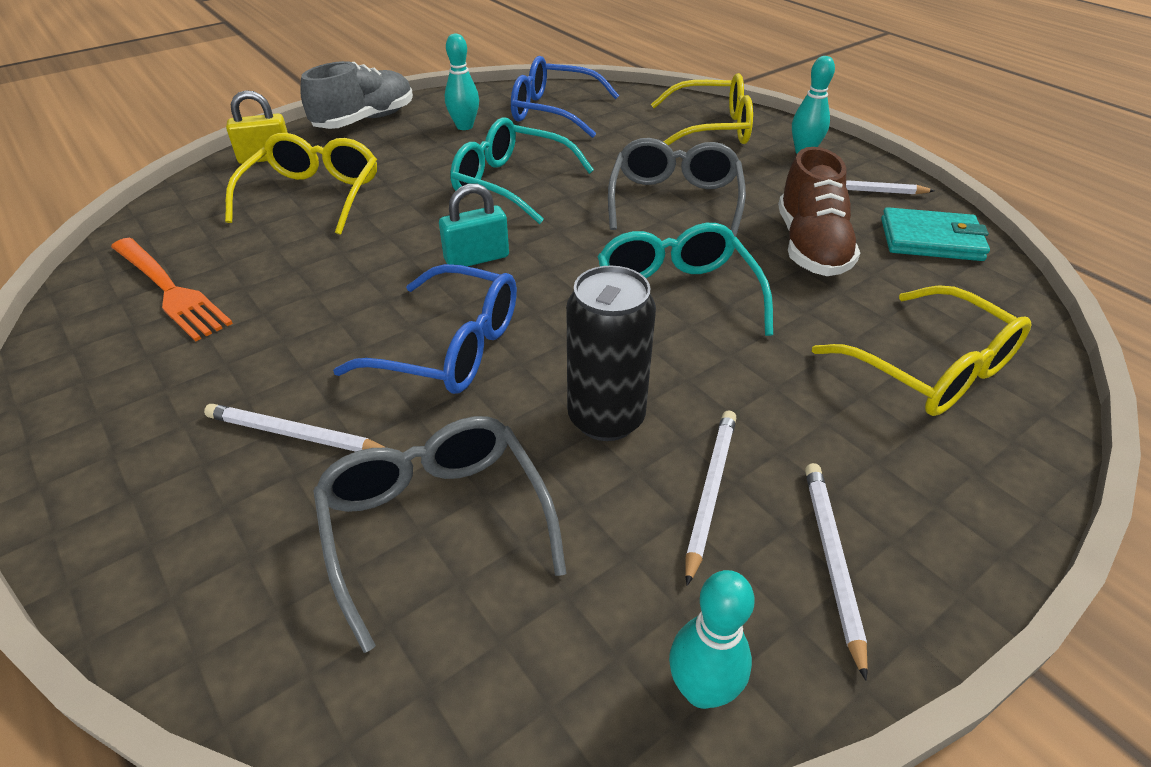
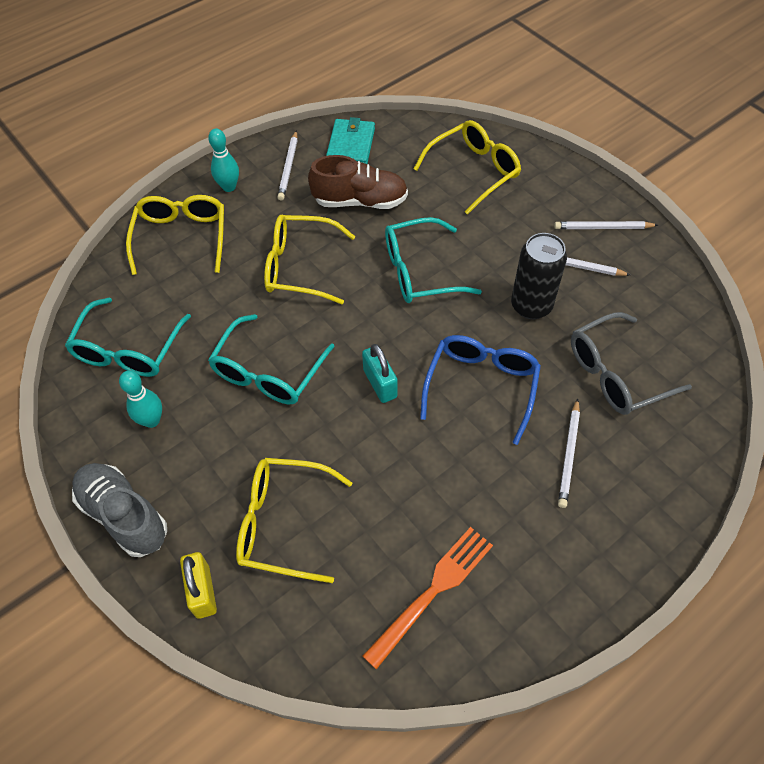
camera: 90 degrees left, 15 degrees up
blue glasses [511,56,619,138] -> turquoise glasses [65,298,191,377]
grey glasses [608,138,746,237] -> yellow glasses [264,215,355,304]
turquoise bowling pin [669,570,754,709] -> none

